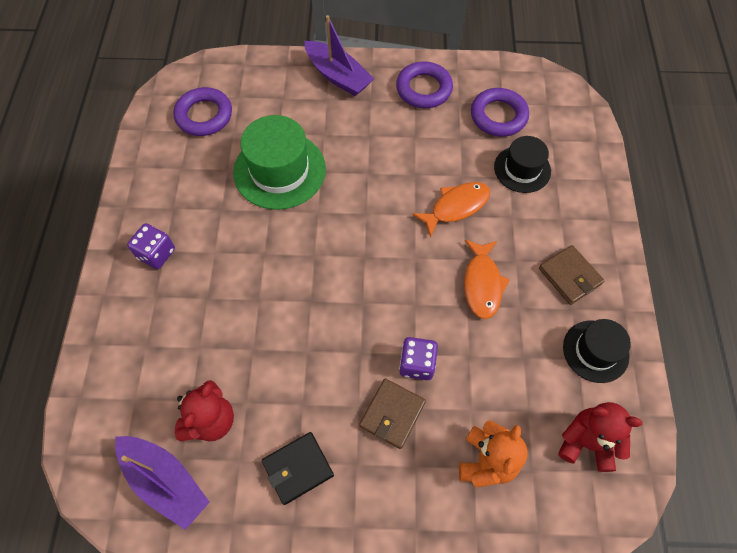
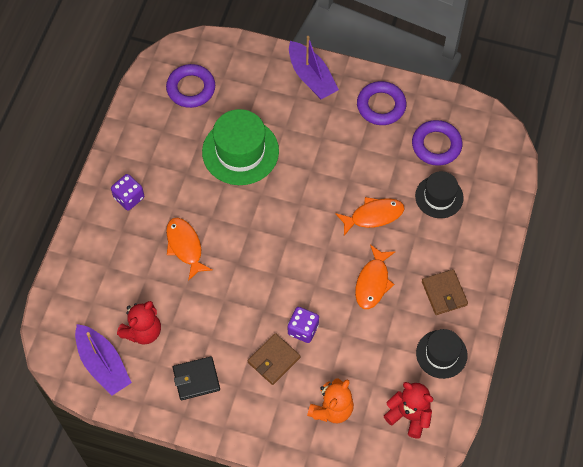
camera: 15 degrees right, 0 degrees up
none -> orange fish [166,217,212,281]

